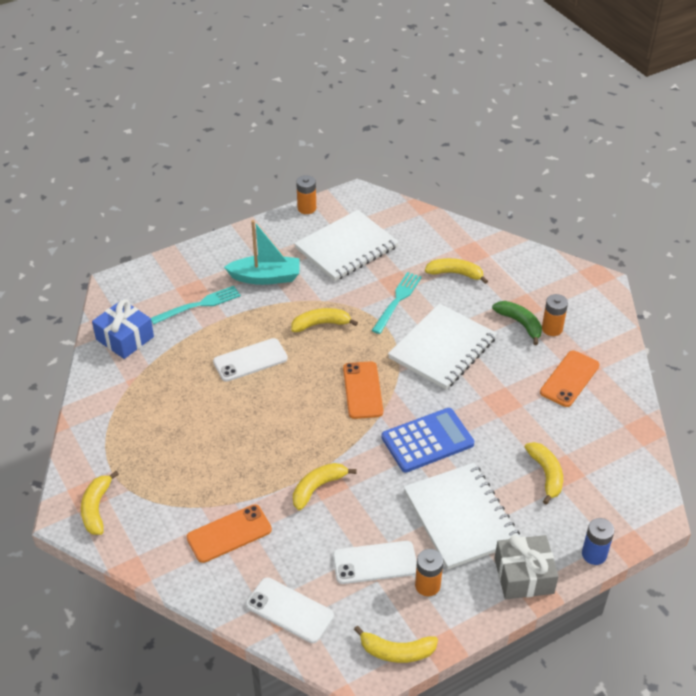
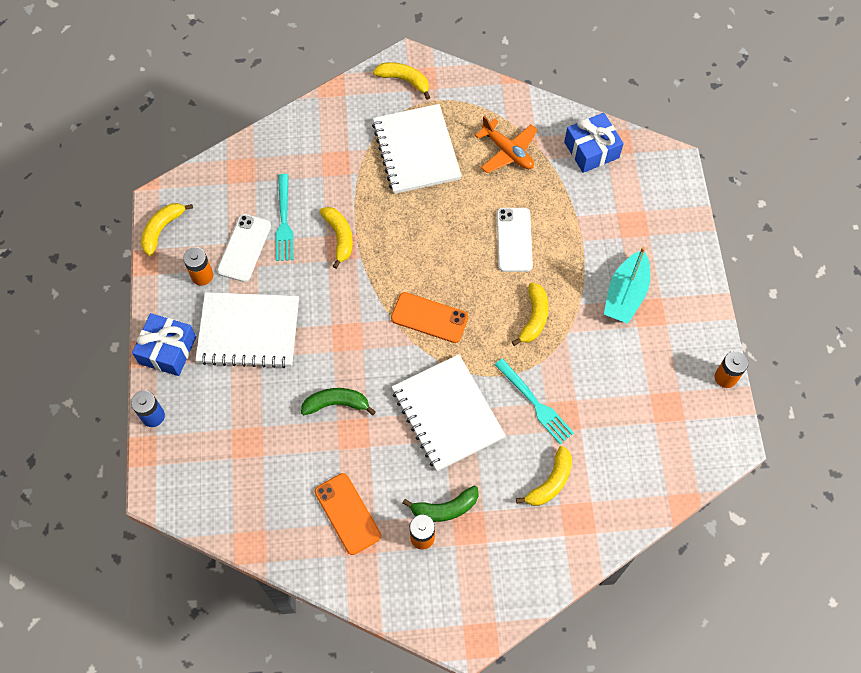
camera: 115 degrees right, 20 degrees up
turquoise fork [151,286,241,325] -> turquoise fork moved to [276,174,293,261]
orange phone [187,505,272,563] -> none
white phone [246,577,334,643] -> none
white notebook [294,210,399,281] -> white notebook moved to [372,104,462,194]
blue calculator [381,408,474,472] -> none
grey gift [494,535,559,599] -> blue gift [132,313,196,376]
yellow banana [525,442,563,505] -> none
none -> green banana [301,388,376,415]
none -> orange plane [475,116,538,173]

